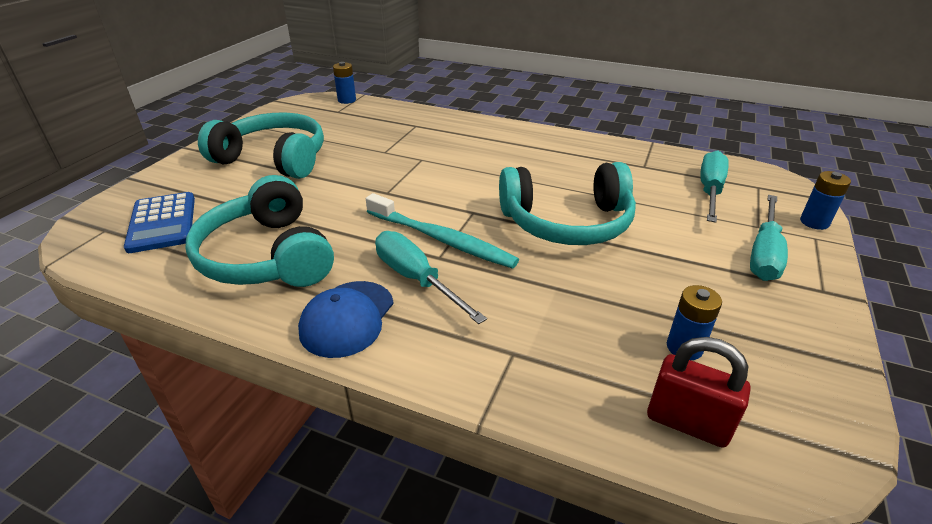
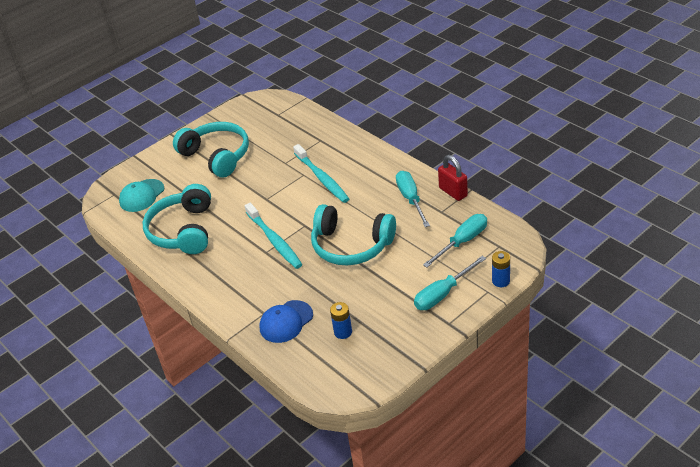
camera: 30 degrees right, 5 degrees up
blue calculator [124,192,195,253] -> turquoise cap [119,179,164,212]
blue cap [298,281,394,358] -> blue cap moved to [259,300,313,343]
blue battery [333,62,356,104] -> none
turquoise screwdriver [375,231,487,324] -> turquoise screwdriver moved to [396,171,430,227]
red padlock [647,337,751,448] -> red padlock moved to [438,155,468,201]
none -> turquoise toothbrush [293,144,349,203]

